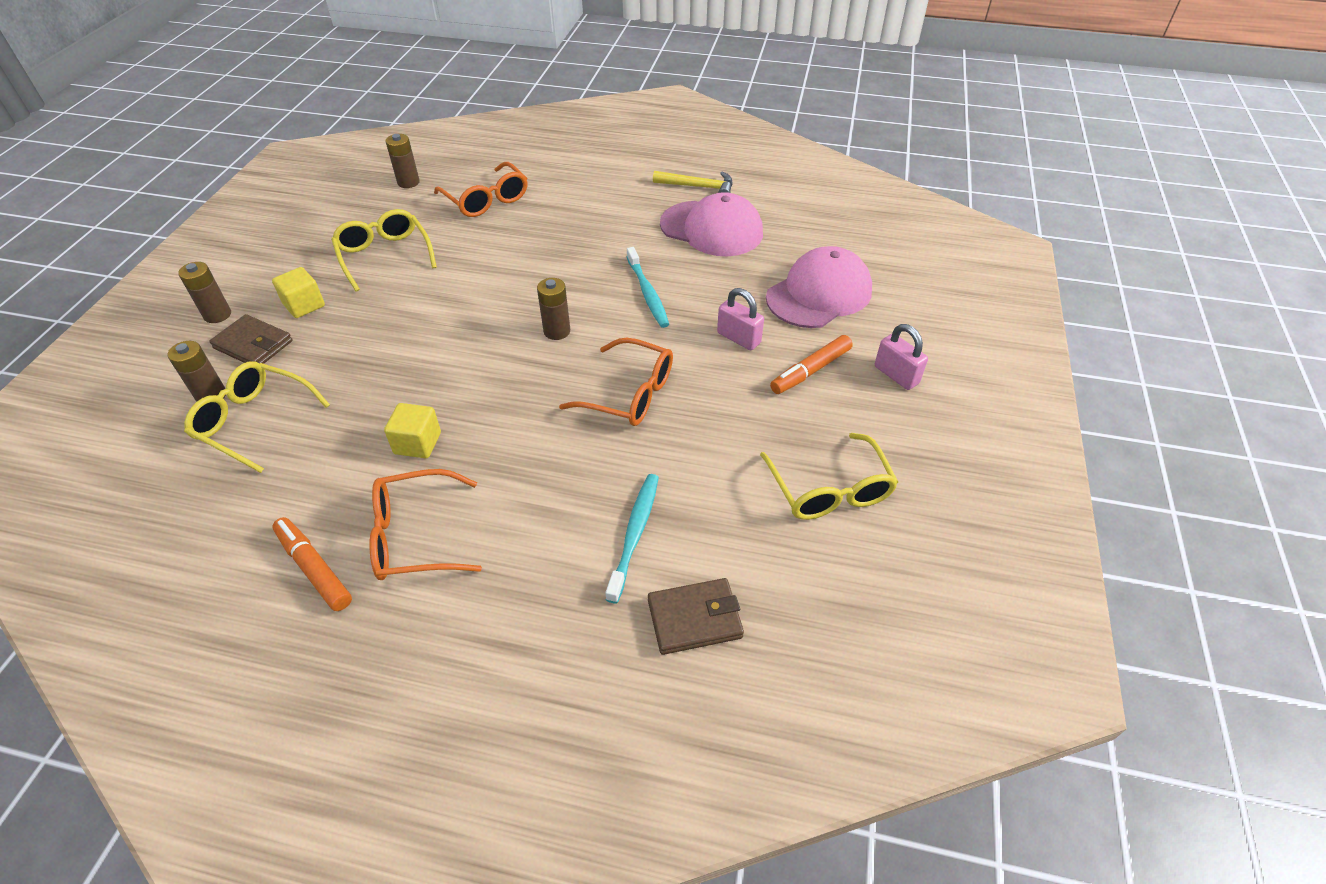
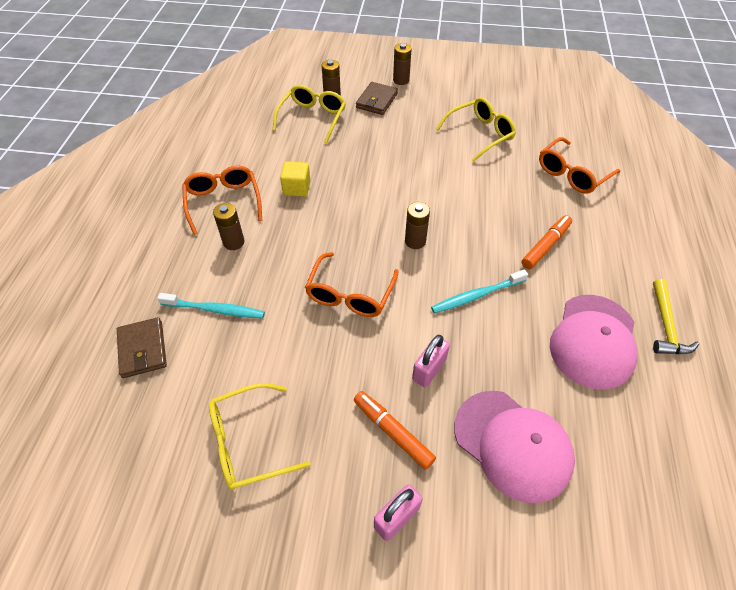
camera: 85 degrees right, 5 degrees up
yellow cube [272,267,325,318] -> none
orange marker [272,517,352,611] -> orange marker moved to [521,215,572,269]
brown battery [385,134,420,188] -> brown battery moved to [213,203,244,250]

